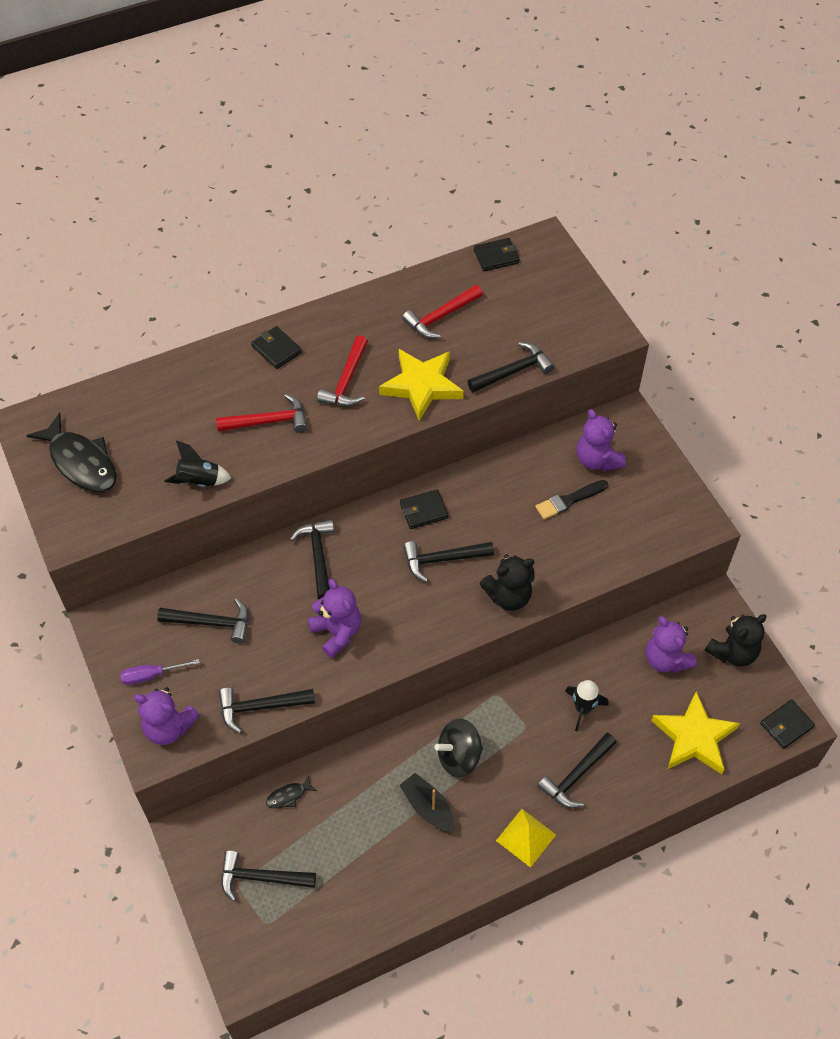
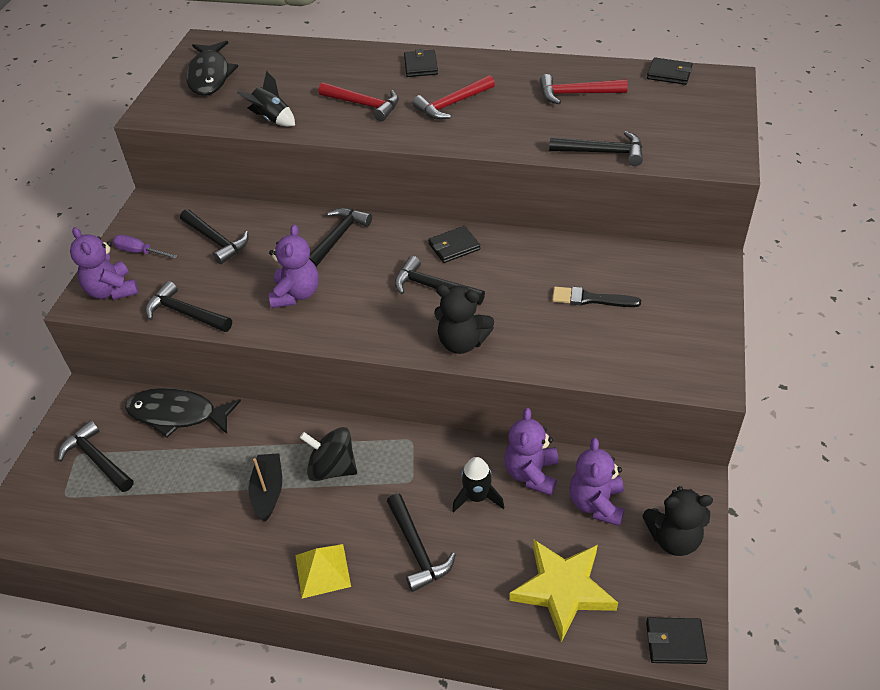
camera: 40 degrees right, 10 degrees down
black fish [266,776,316,808] -> black fish [125,388,241,438], size x2.25
yellow star [379,349,463,421] -> none
black wallet [400,489,449,529] -> black wallet turned 45 degrees counterclockwise [428,226,480,263]
black hammer [538,733,617,808] -> black hammer turned 105 degrees counterclockwise [387,494,456,592]
purple teddy bear [576,409,626,471] -> purple teddy bear moved to [504,408,558,495]

